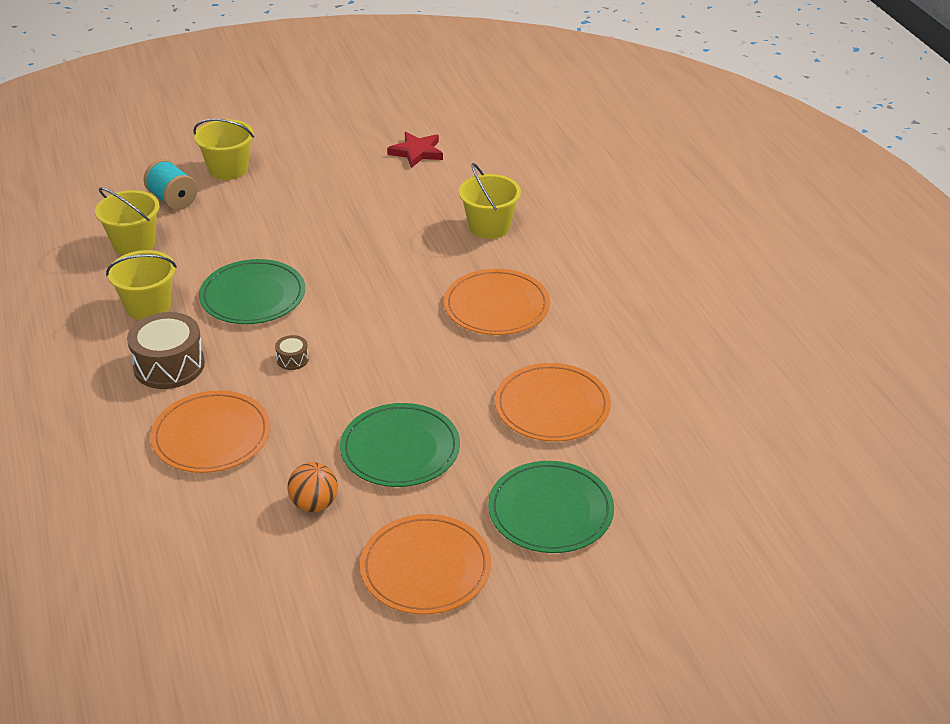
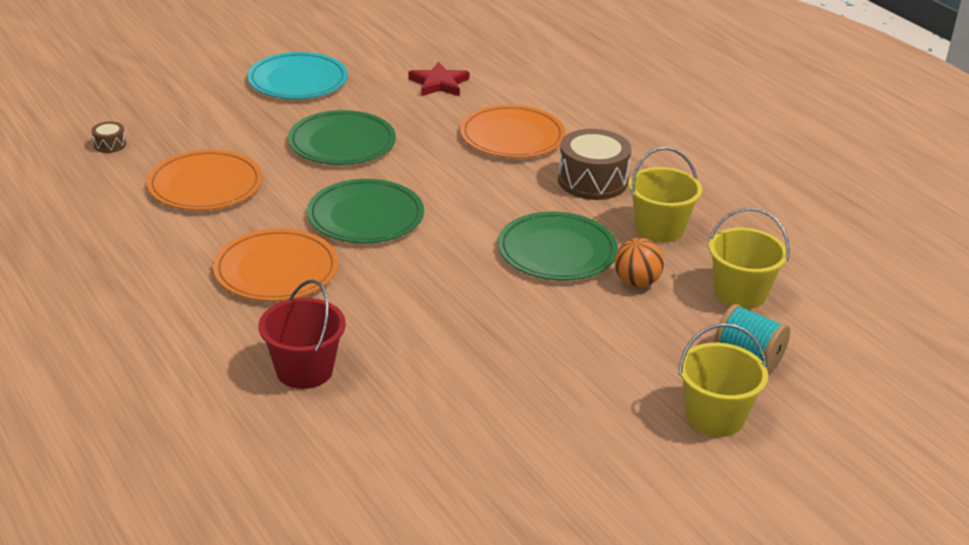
camera: 165 degrees right, 5 degrees down
brown drum [275,335,309,370] -> brown drum moved to [91,121,126,153]
orange ball [288,462,338,512] -> orange ball moved to [615,238,664,287]
orange plate [360,514,491,615] -> turquoise plate [247,52,348,99]
red star [387,132,443,168] -> red star moved to [409,61,470,96]
yellow bucket [459,163,521,239] -> red bucket [259,279,346,389]
green plate [488,461,614,553] -> green plate moved to [307,179,424,243]

